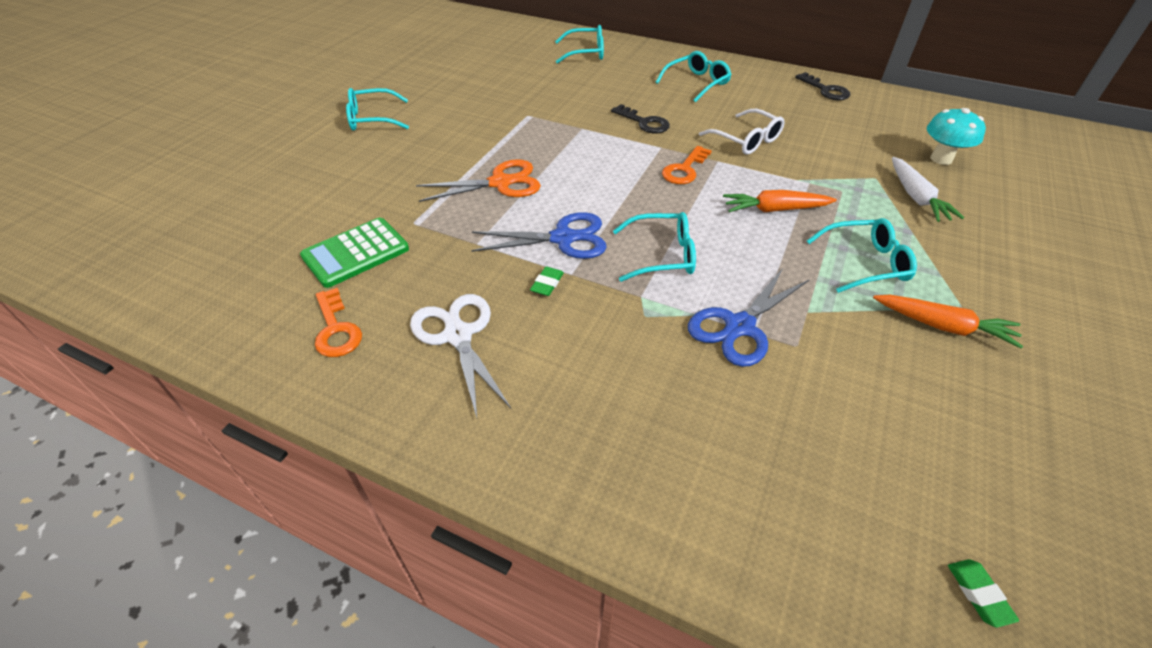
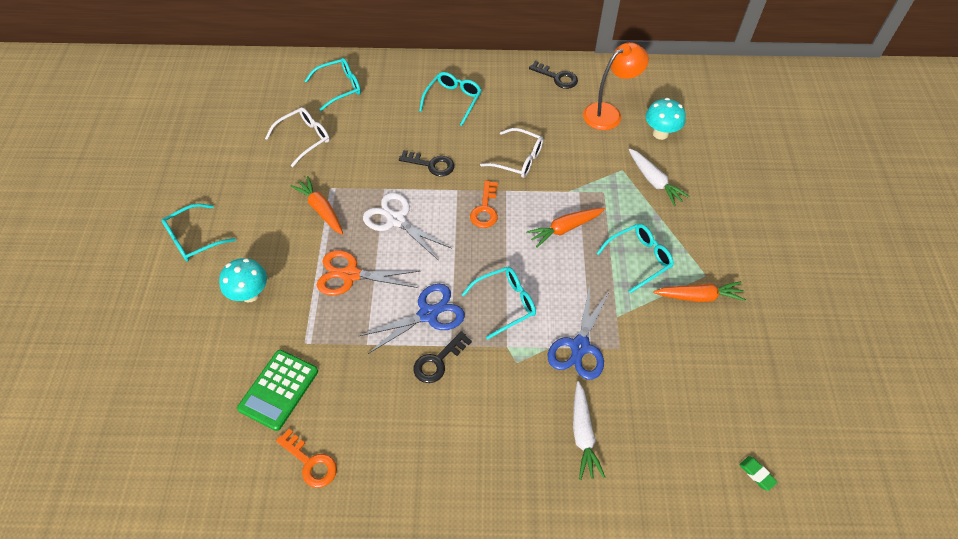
camera: 25 degrees left, 10 degrees up
white scissors [410,294,511,417] -> white scissors moved to [363,193,452,261]
orange scissors [416,159,541,202] -> orange scissors turned 135 degrees counterclockwise [317,250,420,296]
green eraser [530,267,564,296] -> black key [413,331,472,383]
none -> turquoise mushroom [219,258,267,303]
none -> white glasses [265,107,330,167]
none -> orange carrot [290,176,343,235]
none -> white carrot [573,381,605,480]
none -> orange lamp [583,42,649,130]

